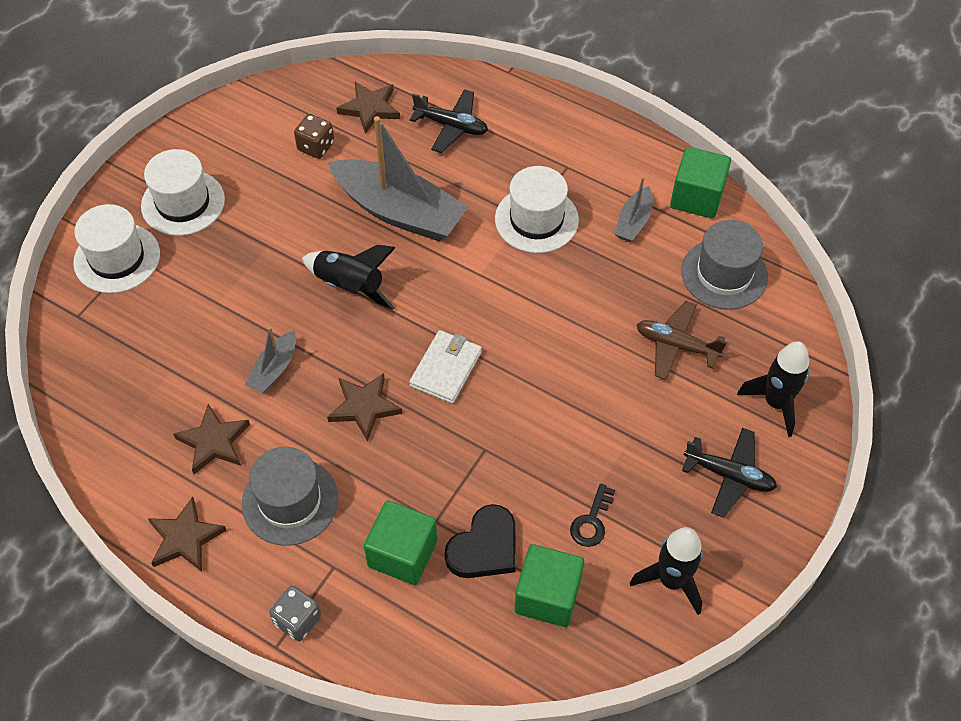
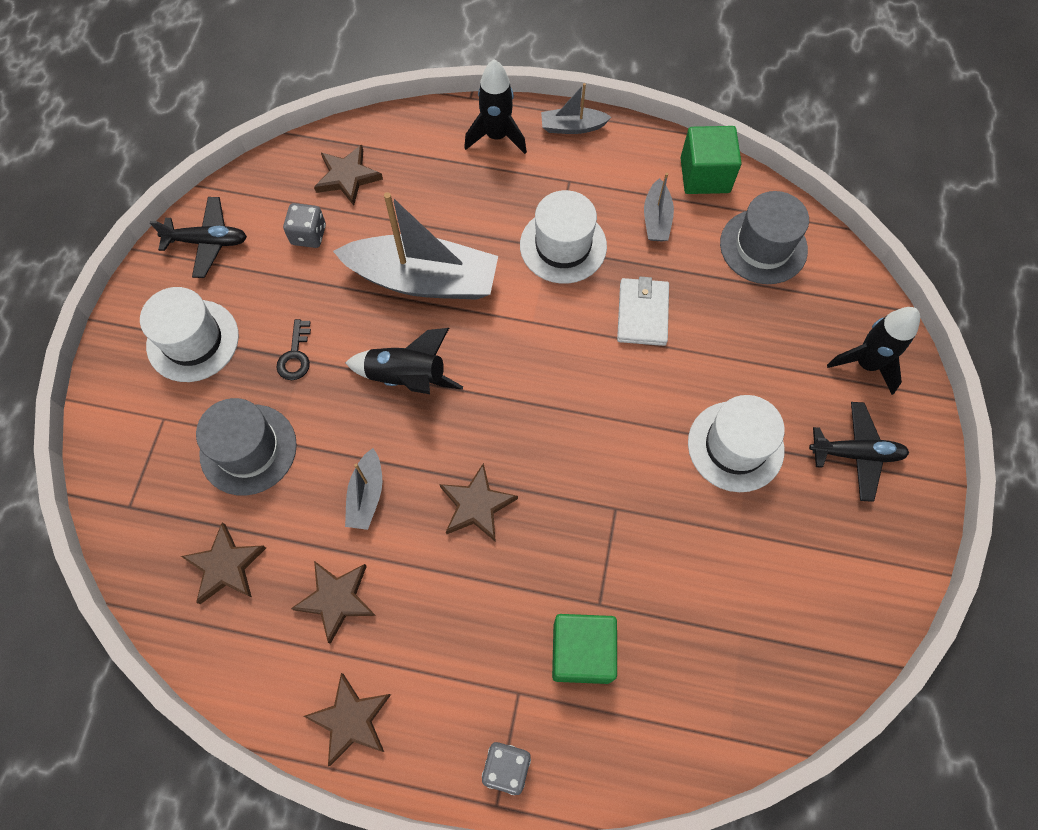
camera: 20 degrees left, 10 degrees up
white hat [73,204,160,293] -> white hat moved to [688,395,785,492]
grey hat [242,447,338,546] -> grey hat moved to [196,398,297,496]
brown dice [294,114,334,159] -> grey dice [283,203,326,248]
white wallet [409,330,482,404] -> white wallet moved to [617,277,669,346]
black plane [410,89,488,153] -> black plane moved to [150,197,247,278]
black heart [445,504,516,578] -> none
green cube [515,544,584,627] -> none
black key [570,484,615,547] -> black key moved to [276,319,311,380]
black rocket [630,527,703,615] -> black rocket moved to [464,59,527,154]
brown plane [637,301,727,380] -> none
none -> brown star [181,522,266,604]
none -> grey boat [541,83,611,134]

